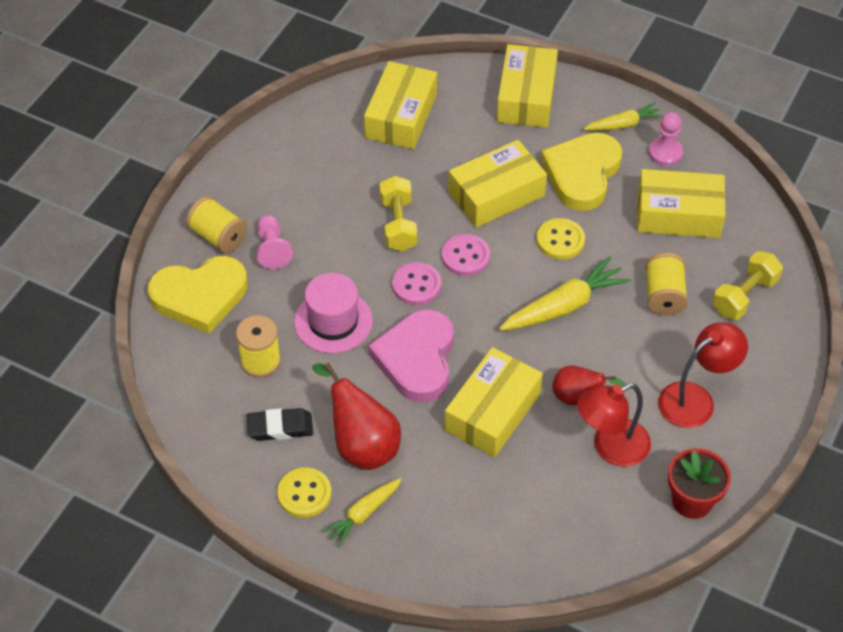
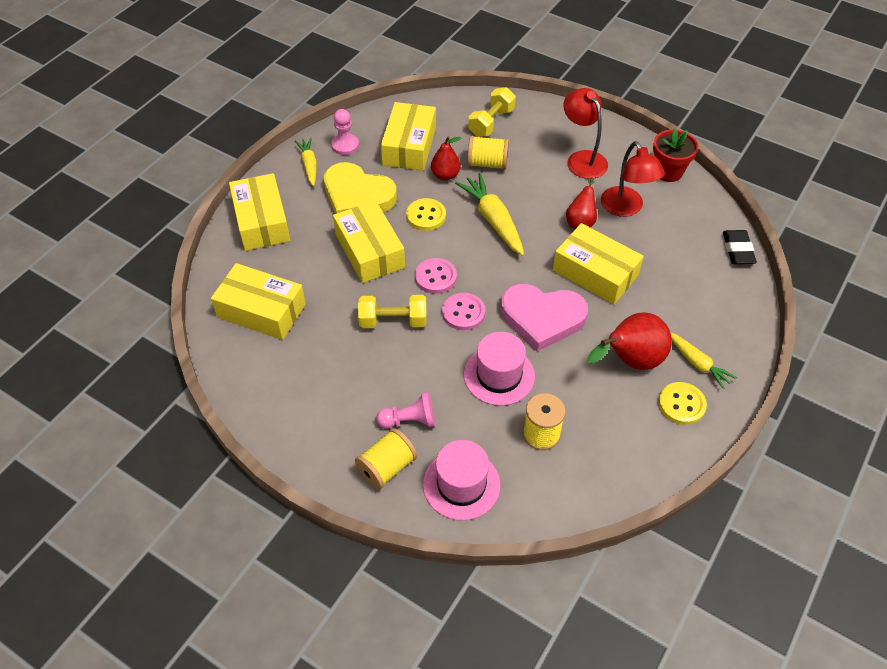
camera: 85 degrees left, 0 degrees up
yellow heart [148,256,248,334] -> pink hat [423,440,500,521]
black eraser [246,408,313,441] -> black eraser moved to [723,230,757,264]
yellow box [497,44,558,128] -> yellow box turned 60 degrees clockwise [229,173,290,251]
yellow dumbbell [713,251,783,320] -> yellow dumbbell turned 75 degrees clockwise [468,87,516,137]
none -> red pear [431,136,461,180]

